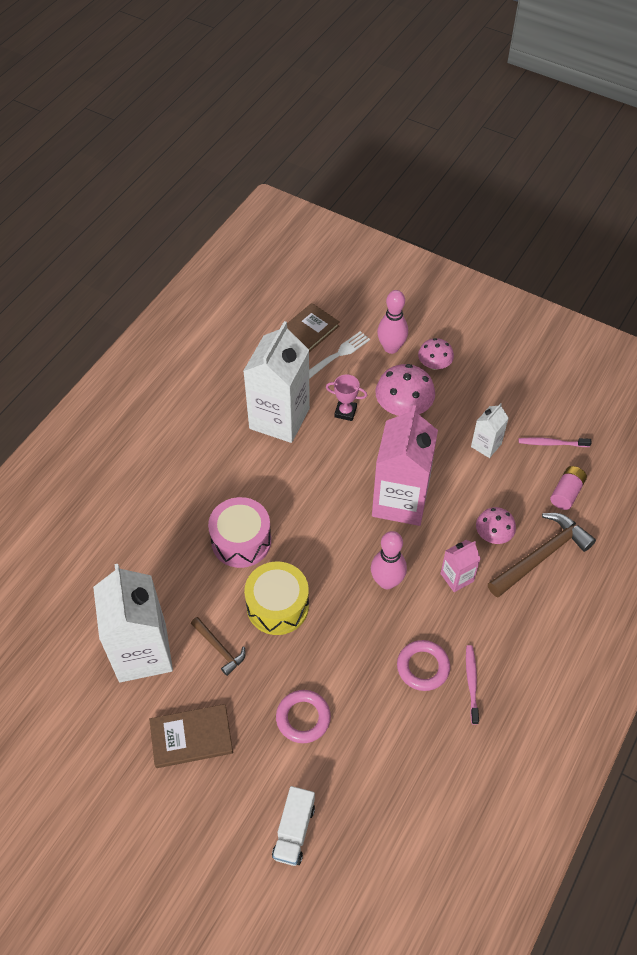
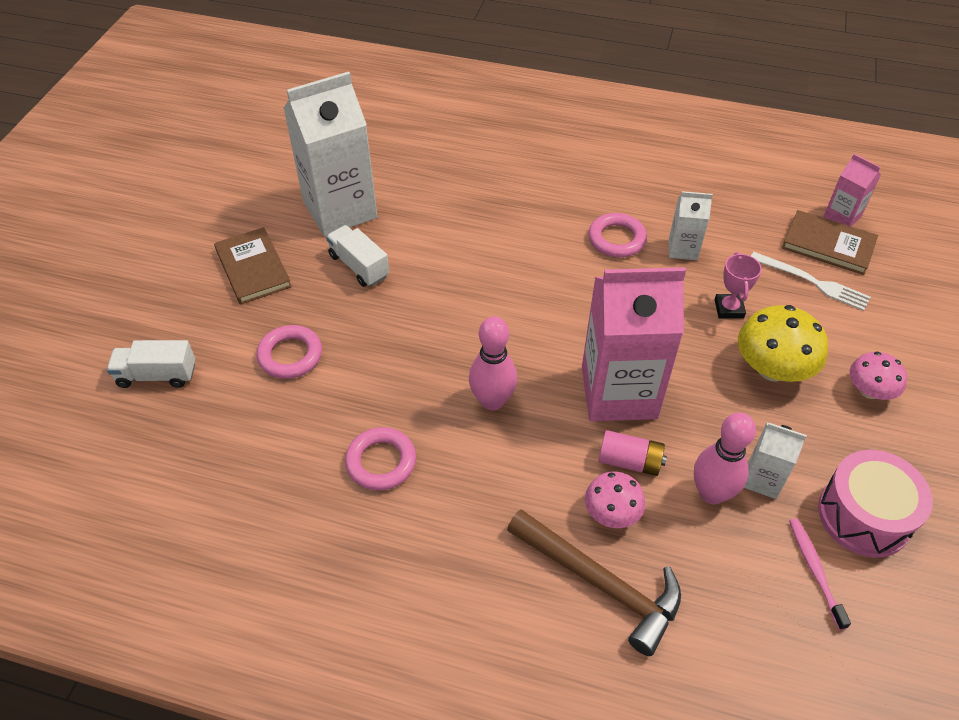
camera: 75 degrees right, 5 degrees down
brown hammer [191,617,246,676] -> white truck [326,225,389,287]
pink drum [208,497,271,568] -> pink drum moved to [818,450,933,558]
white carton [243,321,310,443] -> white carton [669,191,713,260], size x0.48
yellow drum [244,562,309,635] -> none
pink mushroom [375,364,435,416] -> yellow mushroom [738,305,828,382]
pink bowling pin [377,290,408,354] -> pink bowling pin moved to [694,413,756,504]
pink carton [440,540,480,592] -> pink carton moved to [823,154,881,226]
pink toothbrush [466,645,479,725] -> none
pink battery [550,466,587,510] -> pink battery moved to [599,430,667,476]
none -> pink ring [588,213,647,257]

